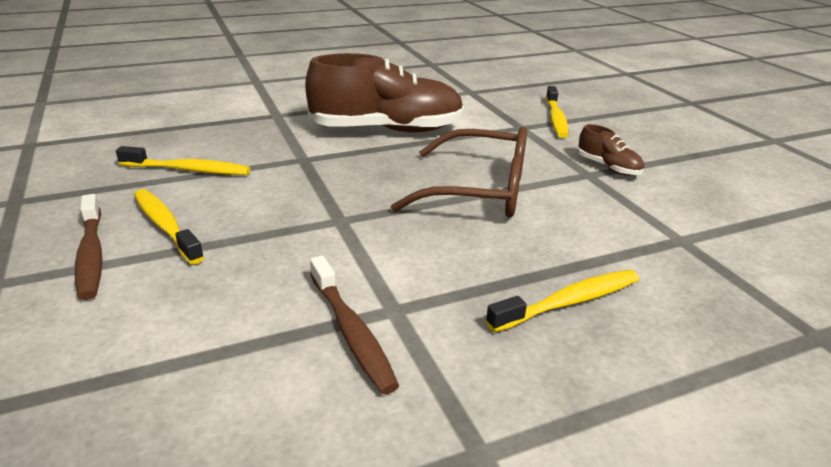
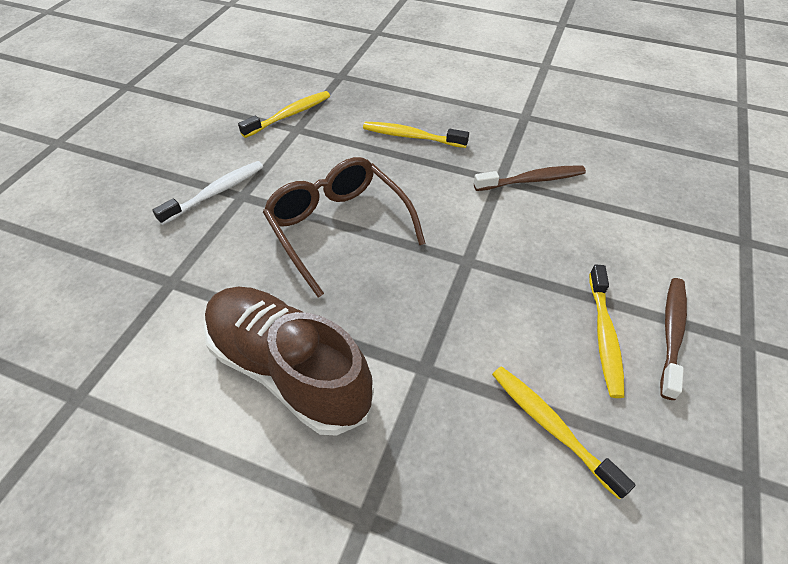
camera: 135 degrees left, 20 degrees up
brown toothbrush [310,256,399,394] -> brown toothbrush turned 60 degrees clockwise [474,165,586,191]
yellow toothbrush [546,86,568,138] -> yellow toothbrush moved to [238,91,330,138]
brown shoe [578,124,644,176] -> white toothbrush [153,161,263,225]

